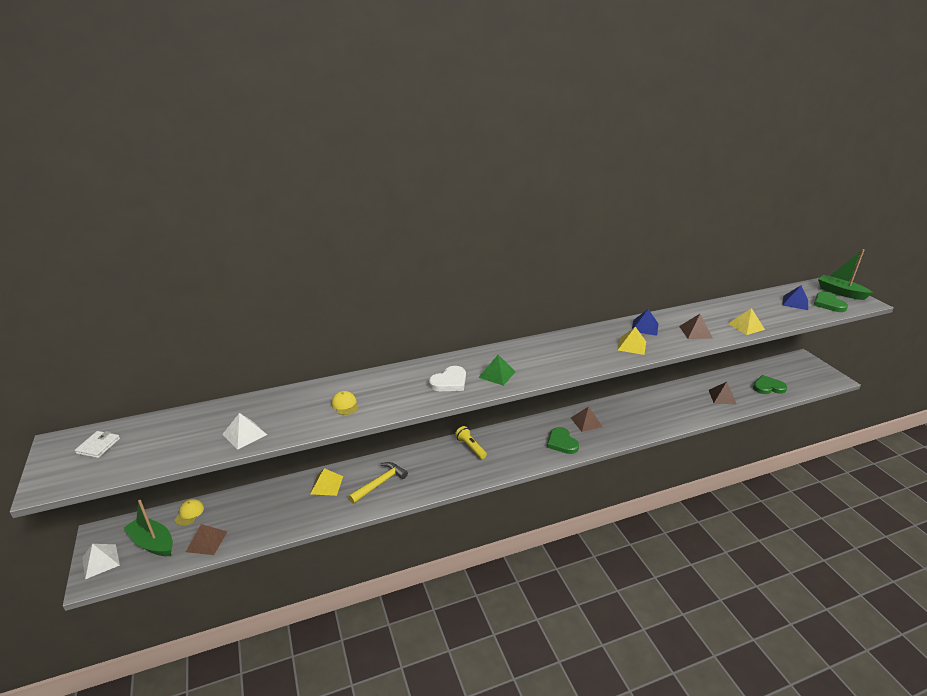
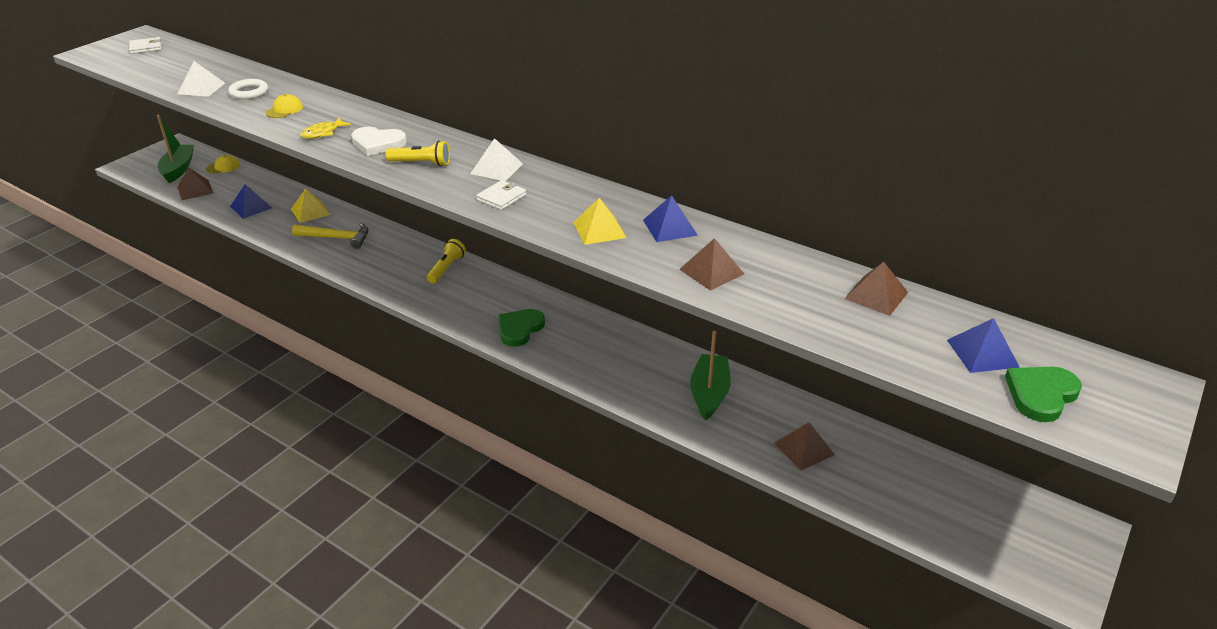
camera: 55 degrees right, 5 degrees up
white pyramid [82,544,120,579] -> white pyramid moved to [470,138,523,181]
green pyramid [478,355,516,386] -> yellow flashlight [385,141,450,166]
brown pyramid [571,406,603,432] -> brown pyramid moved to [844,262,908,316]
yellow pyramid [728,308,765,335] -> none
green heart [753,375,787,394] -> none
green boat [818,249,873,300] -> green boat moved to [690,331,731,421]
none -> white ring [228,79,268,99]
none -> blue pyramid [230,184,272,219]
none -> yellow fish [300,118,351,139]
none -> white wallet [476,180,526,210]

